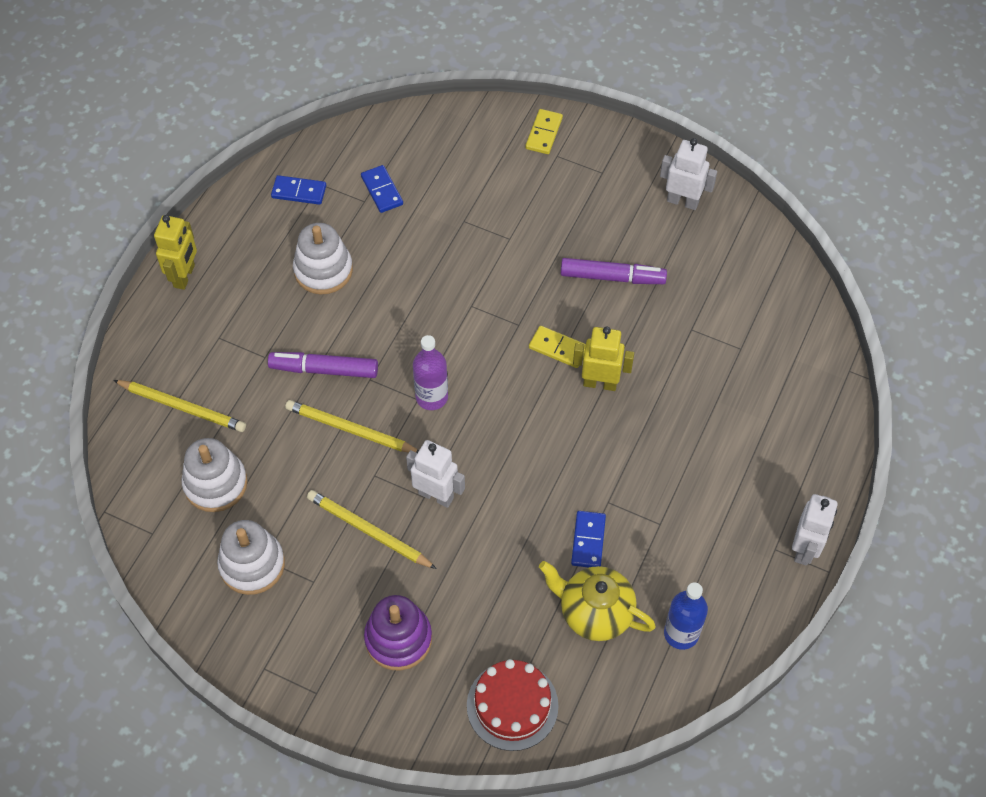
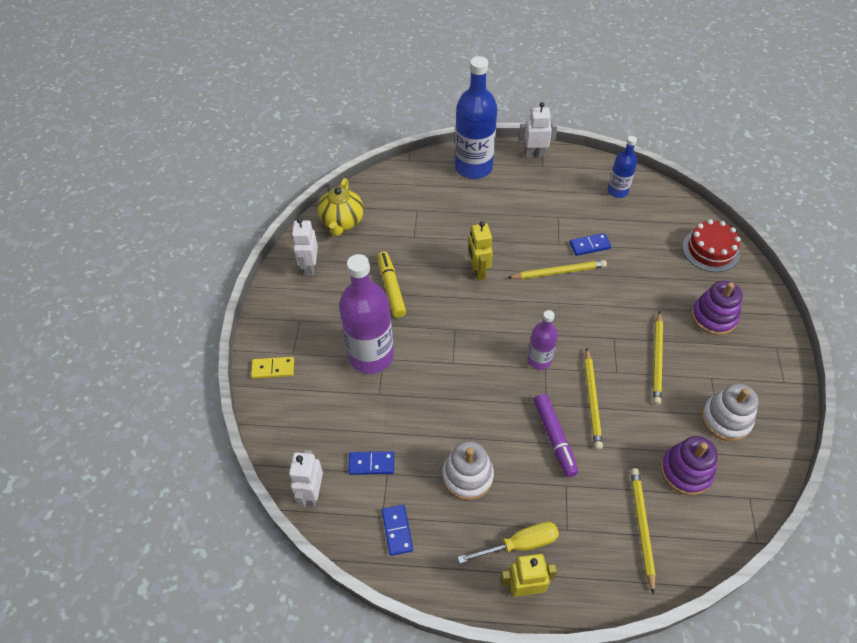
camera: 110 degrees left, 5 degrees down
white stacking toy [182,438,248,512] -> purple stacking toy [661,436,718,495]
blue domino [361,165,403,213] -> blue domino turned 45 degrees clockwise [348,451,394,475]
white robot [406,440,465,508] -> white robot moved to [289,450,323,507]
yellow domino [529,326,586,368] -> none
yellow teapot [539,561,656,641] -> yellow teapot moved to [318,178,364,236]
purple marker [561,258,667,284] -> yellow marker [378,251,406,318]
none -> purple bottle [339,254,394,374]
none -> blue bottle [455,56,497,179]
none -> yellow screwdriver [458,522,559,563]
none -> yellow pencil [507,260,607,279]

